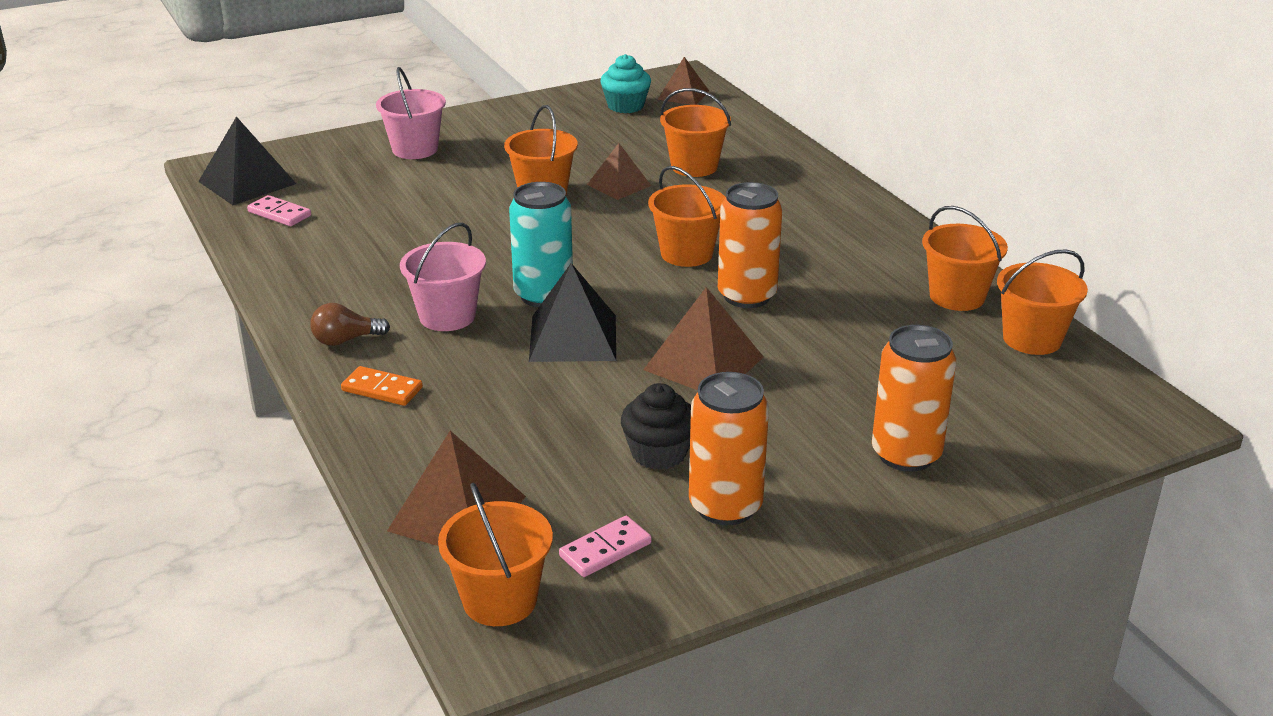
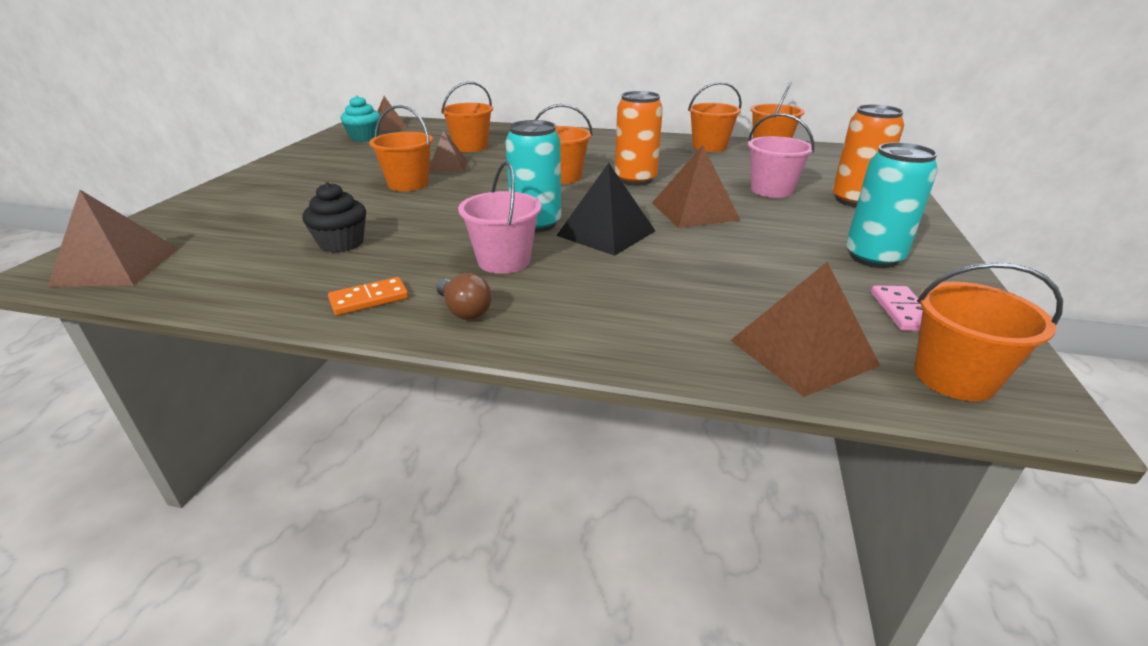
camera: 50 degrees left, 0 degrees up
black pyramid [198,116,296,205] -> brown pyramid [48,190,179,287]
pink domino [247,195,311,226] -> none
brown light bulb [310,303,390,346] -> brown light bulb turned 60 degrees counterclockwise [436,273,492,320]
orange domino [341,366,423,406] -> orange domino moved to [328,277,409,315]
pink bucket [376,67,446,159] -> pink bucket moved to [748,113,815,198]
black cupcake [621,383,691,470] -> black cupcake moved to [302,182,366,253]
orange can [689,372,769,525] -> turquoise can [846,142,938,268]

